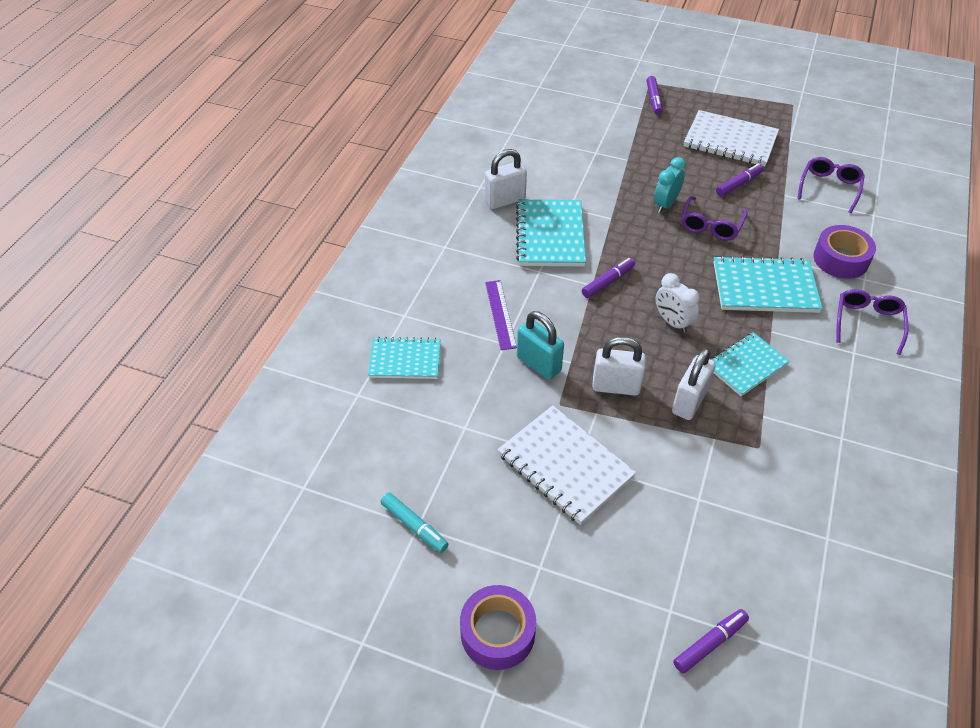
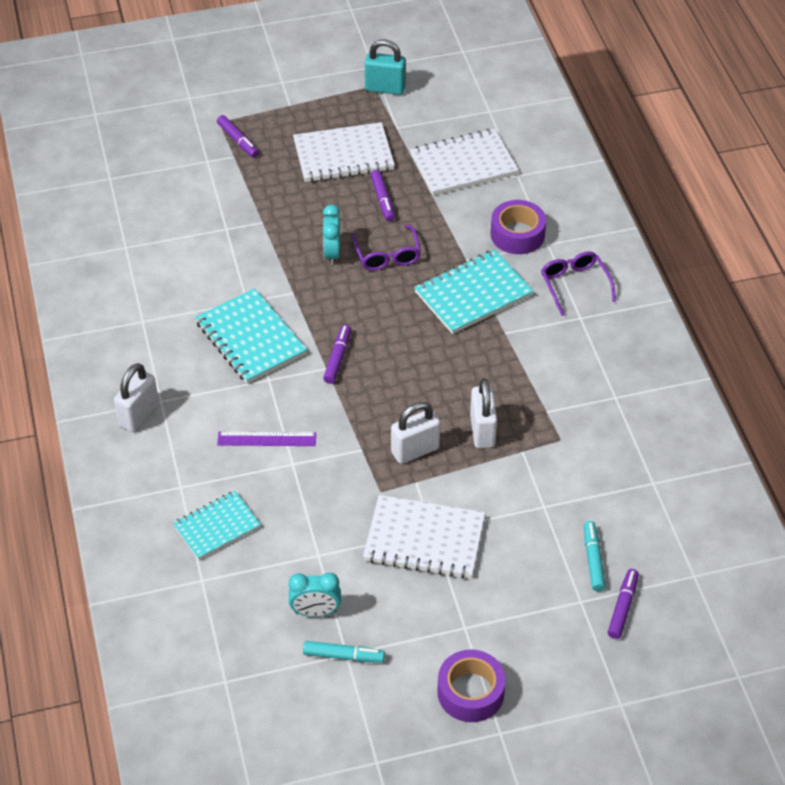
camera: 35 degrees left, 0 degrees up
white padlock [485,149,527,209] -> white padlock moved to [114,363,159,432]
purple ruler [485,280,517,350] -> purple ruler turned 45 degrees counterclockwise [217,432,316,446]
turquoise padlock [517,311,564,380] -> turquoise padlock moved to [365,39,406,95]
white clock [656,273,700,333] -> none
turquoise notebook [711,332,790,396] -> none
purple marker [716,163,764,196] -> purple marker turned 150 degrees clockwise [370,170,395,221]
purple glasses [797,157,865,213] -> white notebook [410,129,519,195]
none -> turquoise clock [289,573,341,617]
none -> turquoise marker [584,521,606,591]

